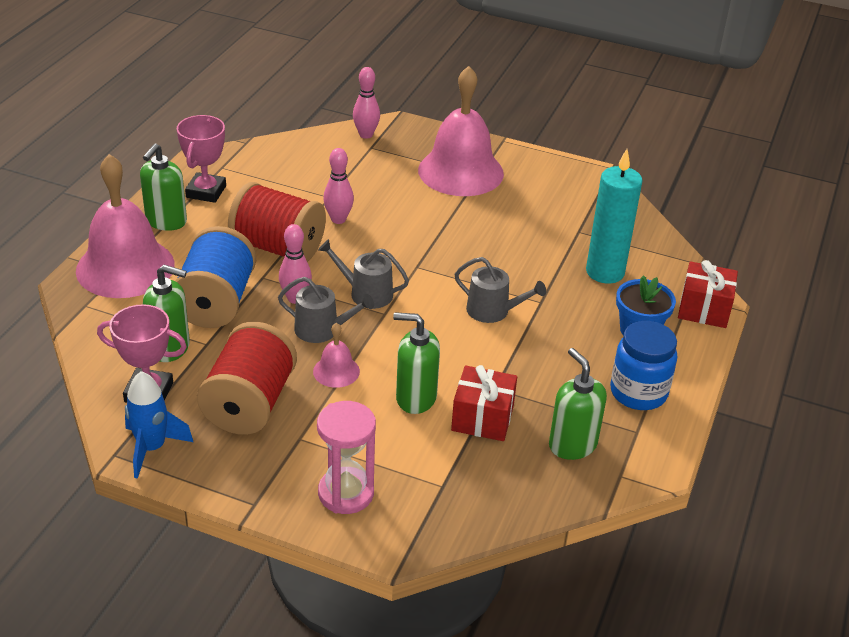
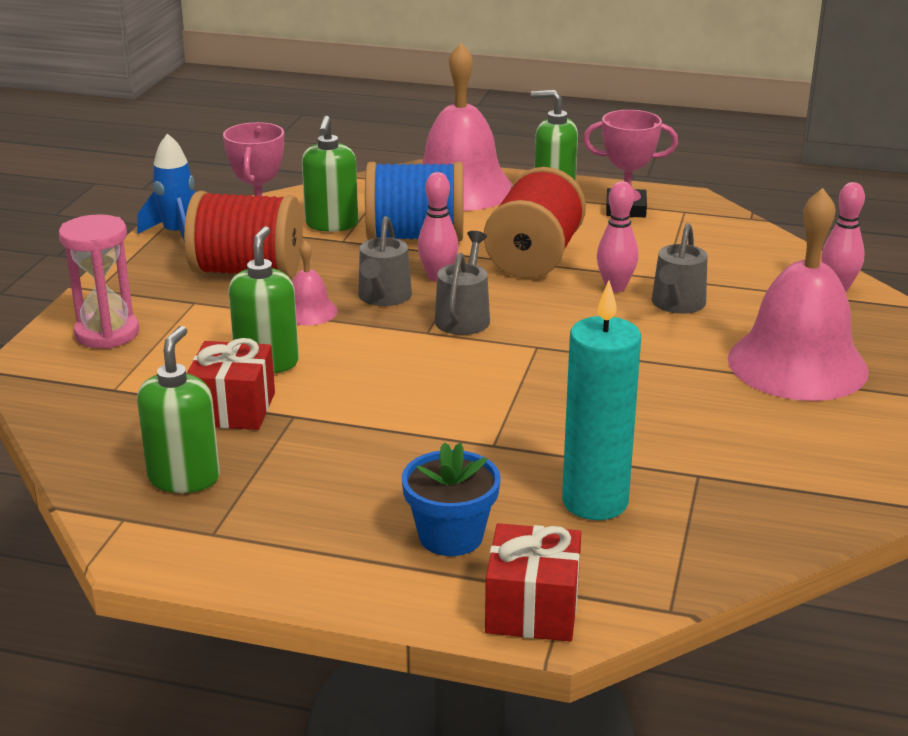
camera: 85 degrees right, 10 degrees down
grey watering can [455,257,546,323] -> grey watering can moved to [652,223,708,314]
green soap dispenser [549,348,607,460] -> green soap dispenser turned 45 degrees counterclockwise [137,326,220,493]
blue jar [610,321,677,410] -> none

